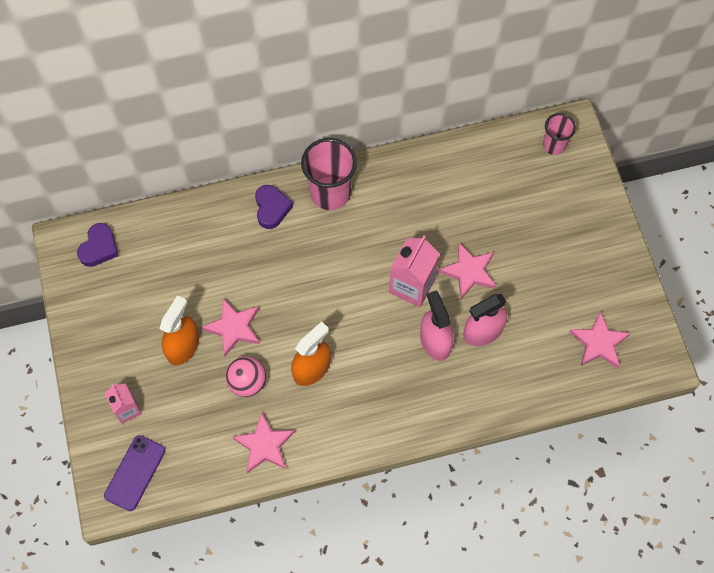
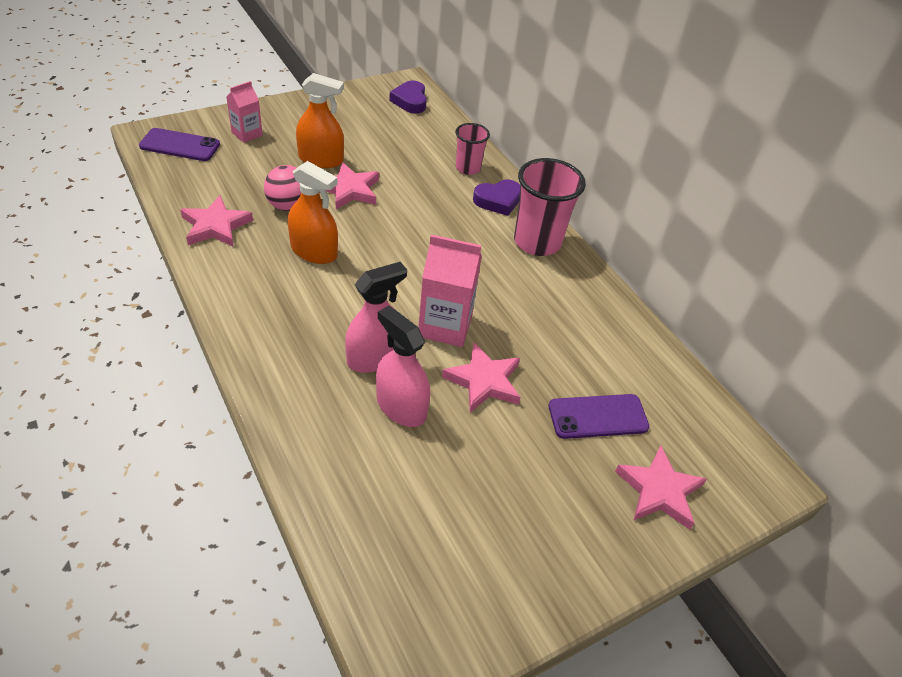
camera: 70 degrees right, 20 degrees down
purple heart [77,223,118,267] -> purple heart turned 75 degrees clockwise [389,80,427,114]
pink cup [543,113,576,155] -> pink cup moved to [455,123,490,175]
pink star [569,311,631,368] -> pink star moved to [615,445,707,529]
none -> purple phone [548,394,649,439]

